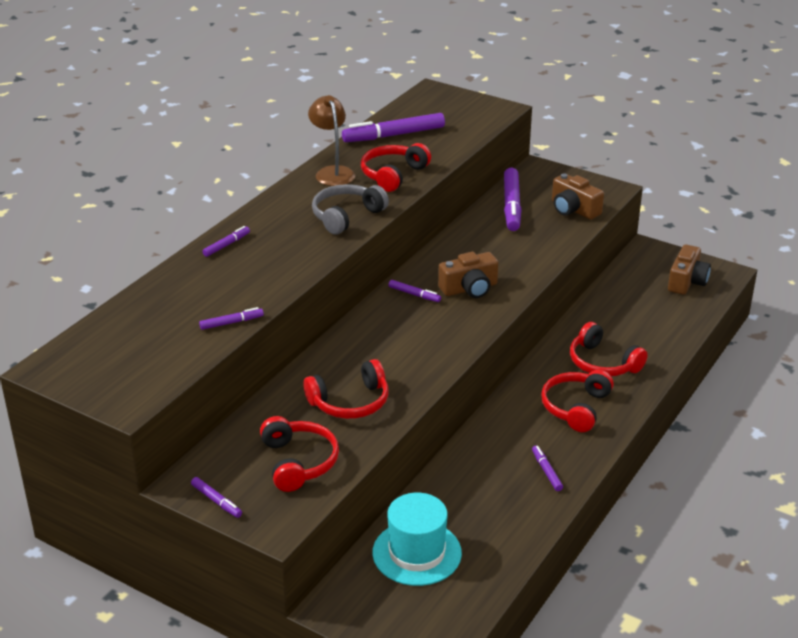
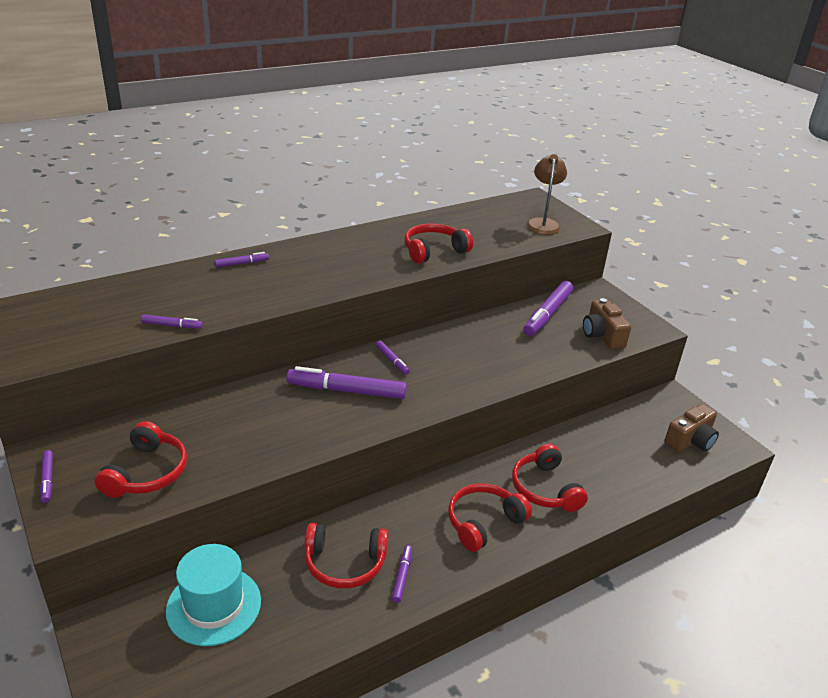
camera: 25 degrees right, 0 degrees up
red headphones [303,359,389,419] -> red headphones moved to [304,523,389,589]
brown lamp [308,95,355,186] -> brown lamp moved to [526,154,567,235]
grey headphones [312,184,389,234] -> none
purple marker [342,113,445,142] -> purple marker moved to [286,366,407,399]
brown camera [438,252,498,298] -> none

